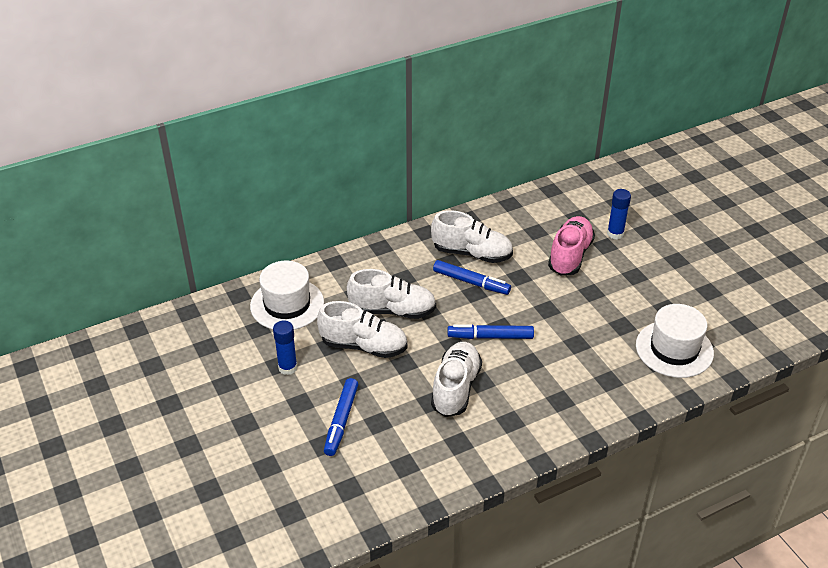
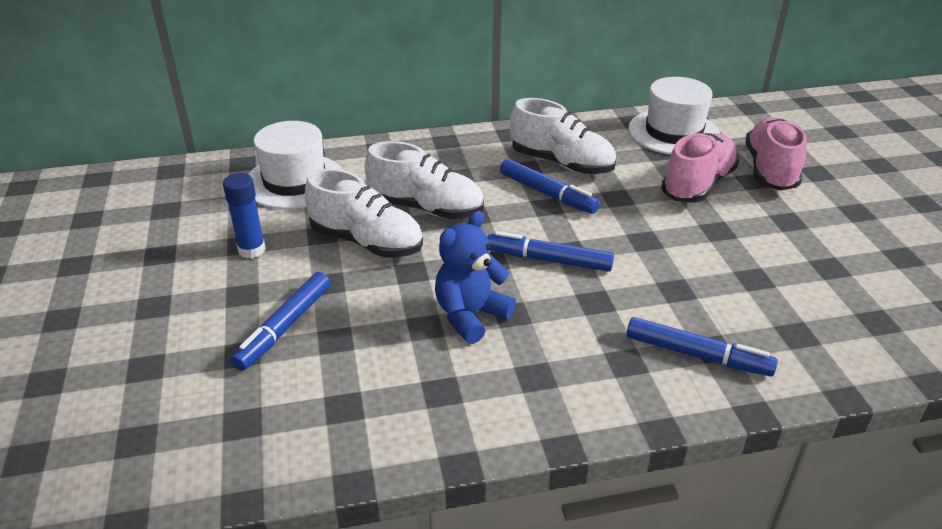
camera: 15 degrees right, 5 degrees down
white shoe [431,342,482,417] -> blue teddy bear [435,211,516,344]
blue glue stick [607,189,631,240] -> pink shoe [745,117,807,191]
white hat [636,304,714,378] -> white hat moved to [628,77,720,155]
none -> blue marker [627,317,778,376]

